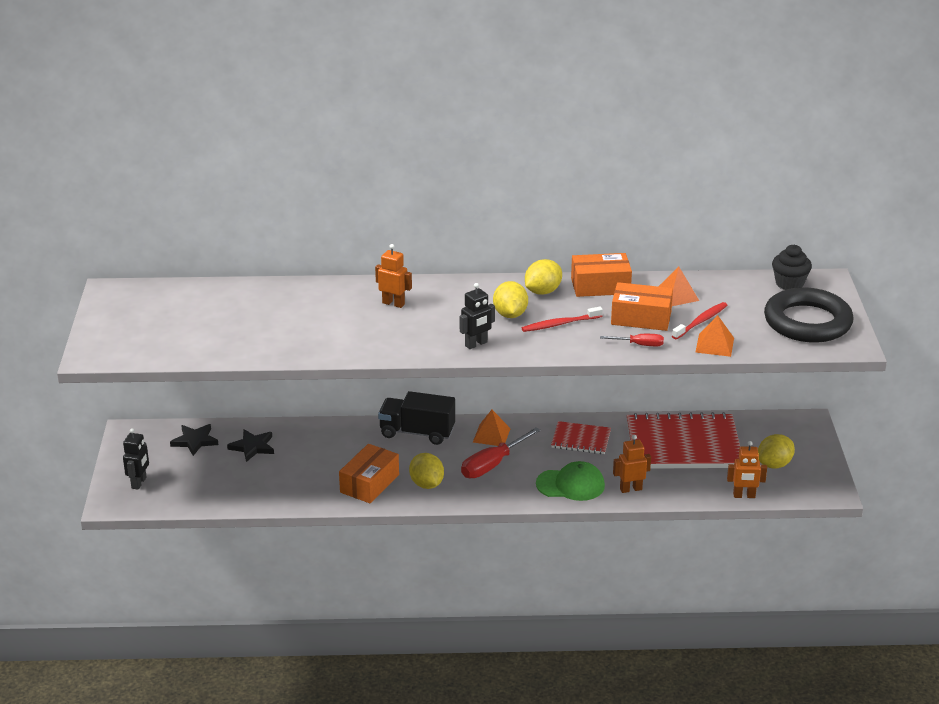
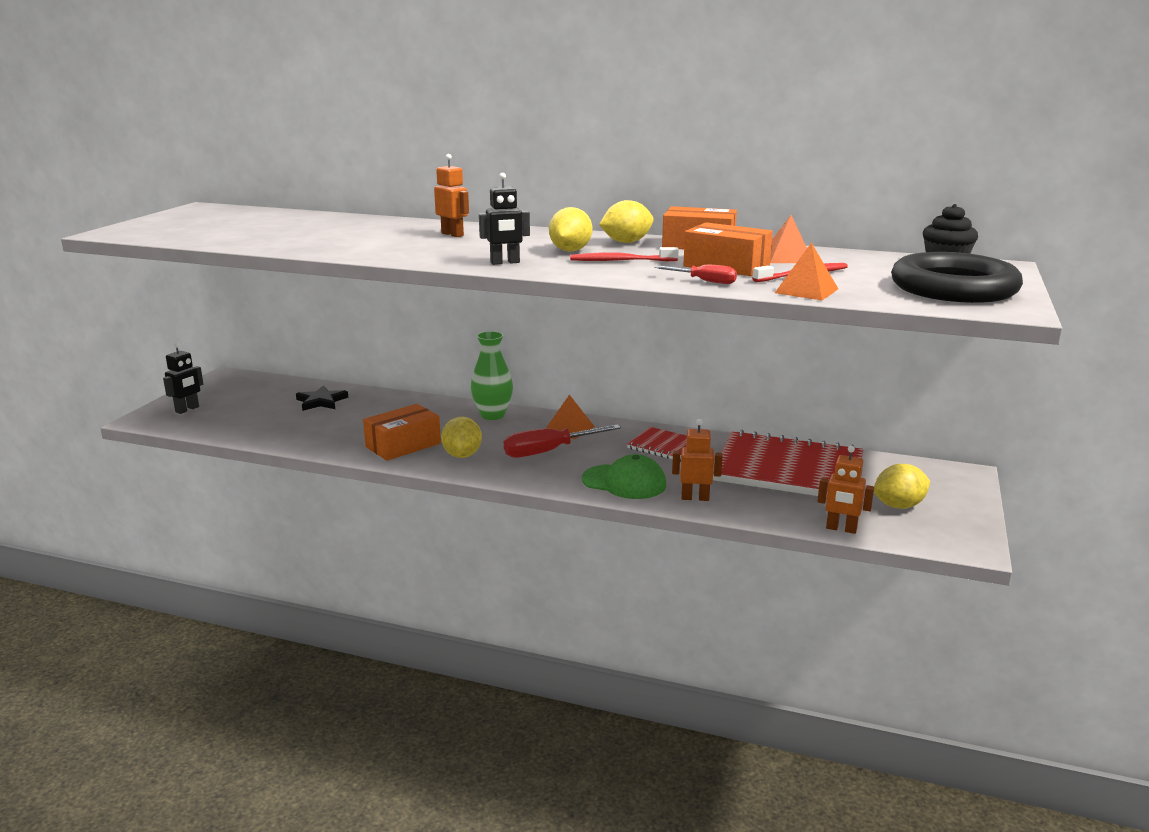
camera: 20 degrees right, 10 degrees down
black star [170,424,218,456] -> none
black truck [378,391,455,445] -> green vase [471,331,513,420]

